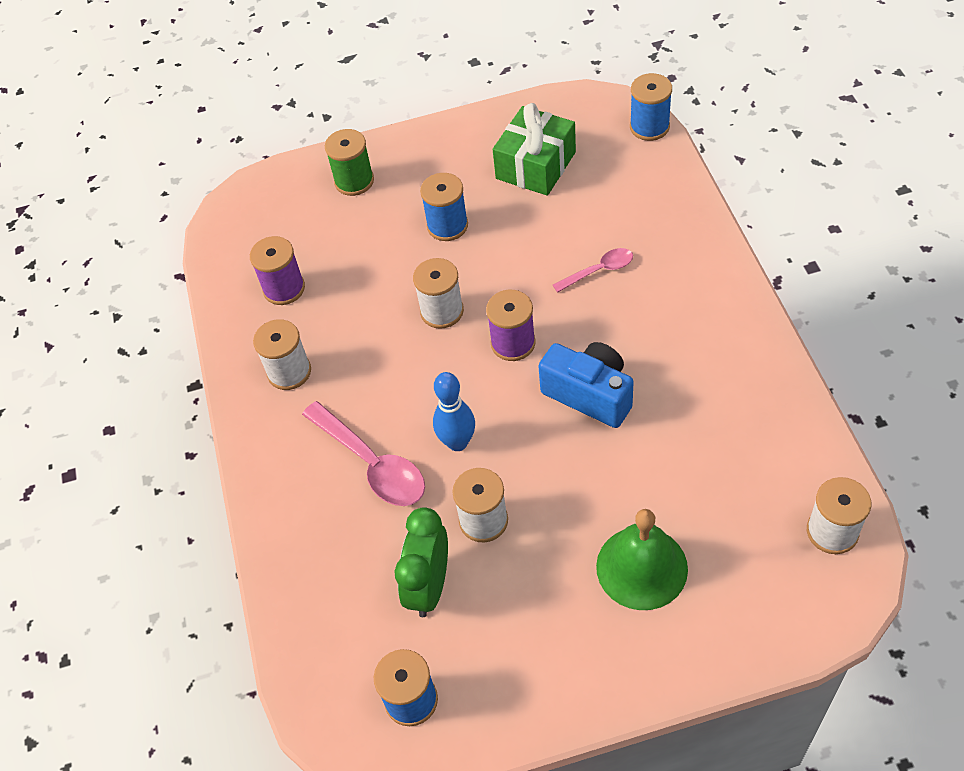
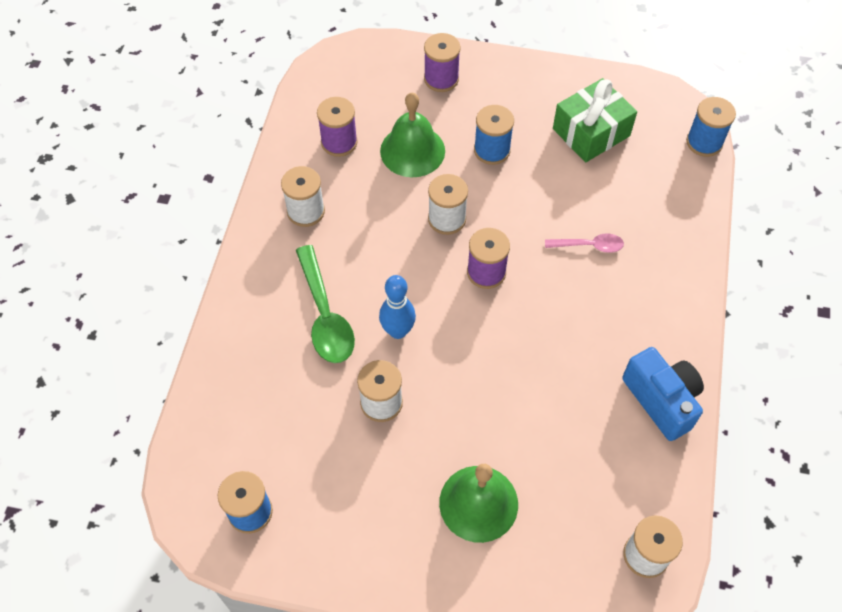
camera: 20 degrees right, 5 degrees up
pink spoon [302,401,425,506] -> green spoon [296,245,355,363]
green spool [325,129,374,196] -> purple spool [424,33,461,92]
green clock [395,507,448,617] -> none
blue camera [538,342,634,428] -> blue camera moved to [622,347,704,441]
none -> green bell [380,93,445,177]

